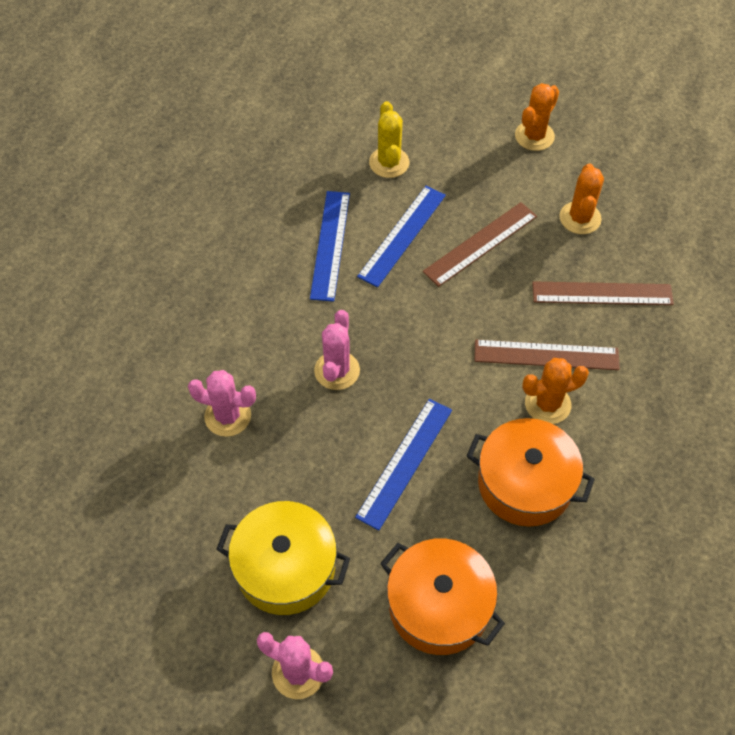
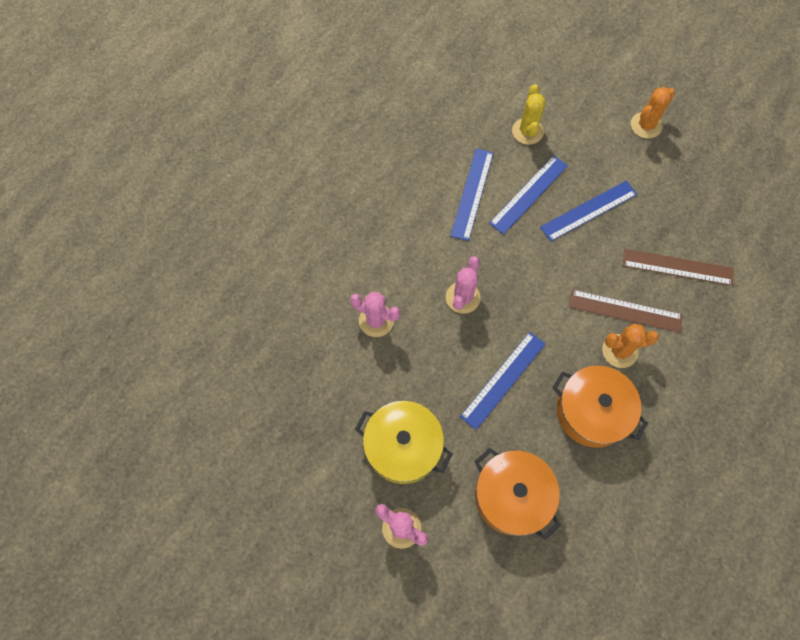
camera: 10 degrees right, 10 degrees up
brown ruler [423,202,537,287] -> blue ruler [540,181,637,242]
orange cactus [560,163,604,234] -> none

